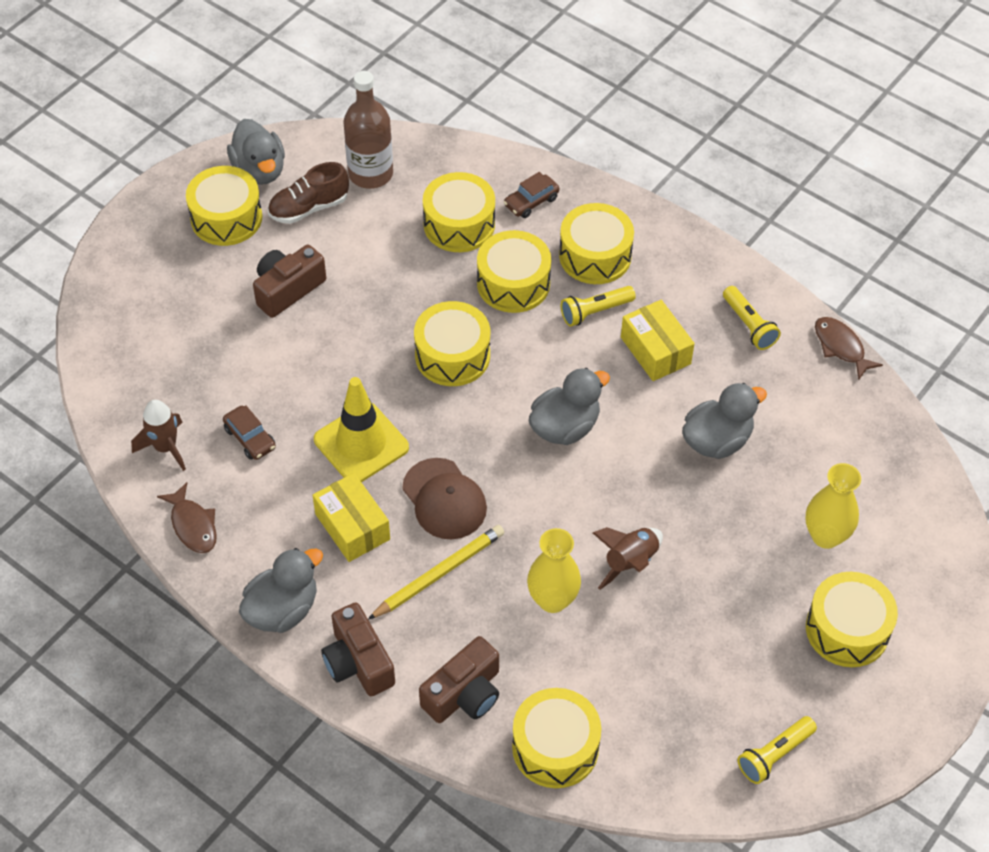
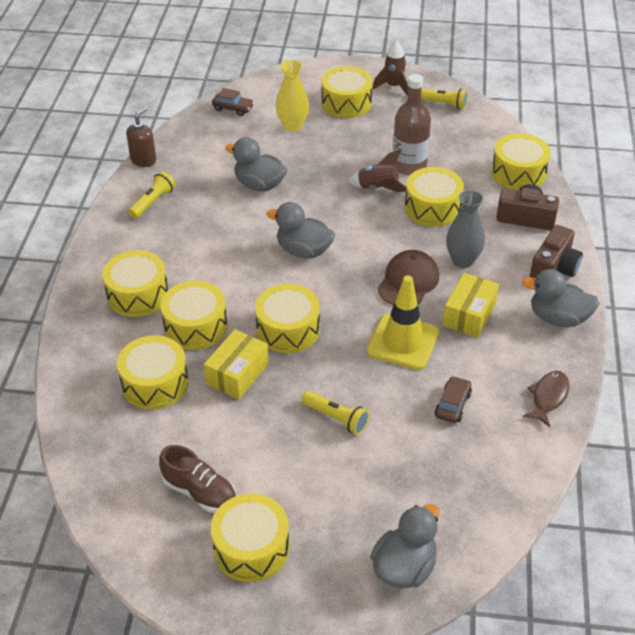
camera: 120 degrees left, 10 degrees down
brown rocket [131,400,186,471] -> brown rocket moved to [373,41,409,96]
grey duck [227,119,285,185] -> grey duck moved to [370,504,440,588]
brown camera [253,245,326,318] -> none
brown bottle [344,71,393,189] -> brown bottle moved to [393,74,431,176]
yellow pencil [368,525,505,620] -> grey vase [446,190,485,268]
brown car [504,172,559,218] -> brown car moved to [212,88,254,116]
yellow vase [527,528,581,613] -> yellow drum [405,167,464,227]
yellow flashlight [561,286,636,327] -> yellow flashlight moved to [302,391,369,435]
yellow box [621,300,695,381] -> yellow box moved to [204,329,269,400]
brown fish [815,317,883,380] -> brown soap dispenser [126,107,156,167]

